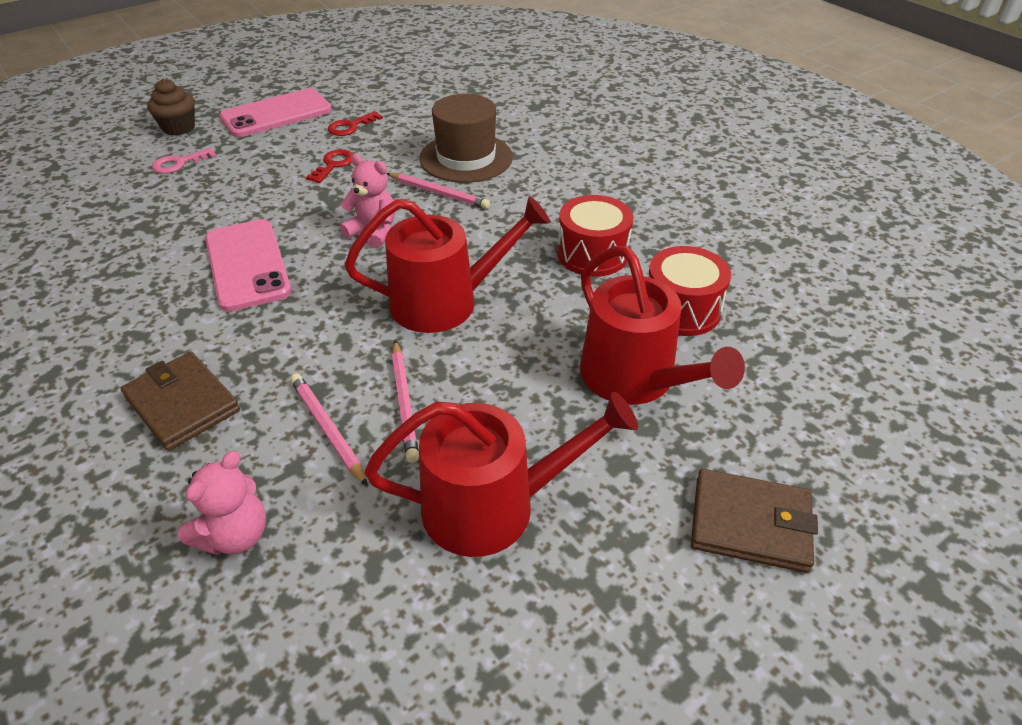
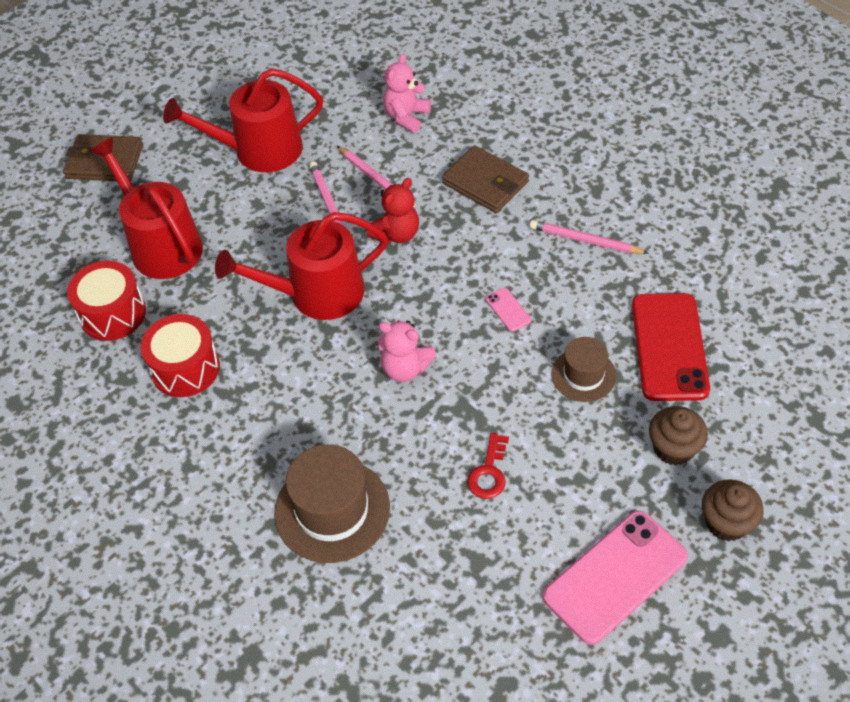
camera: 175 degrees right, 10 degrees up
pink key [152,148,216,174] -> brown cupcake [649,406,708,466]
pink phone [205,219,292,312] -> pink phone [485,288,531,332], size x0.41
red key [328,111,383,136] -> none
pink pencil [386,173,490,209] -> pink pencil moved to [530,220,649,254]
none -> red teddy bear [367,178,419,244]
none -> brown hat [551,337,616,402]
none -> red phone [632,293,710,401]

